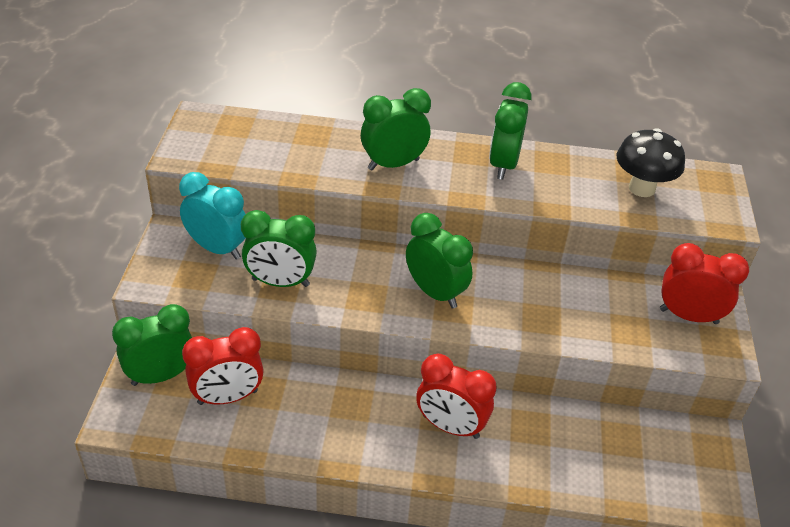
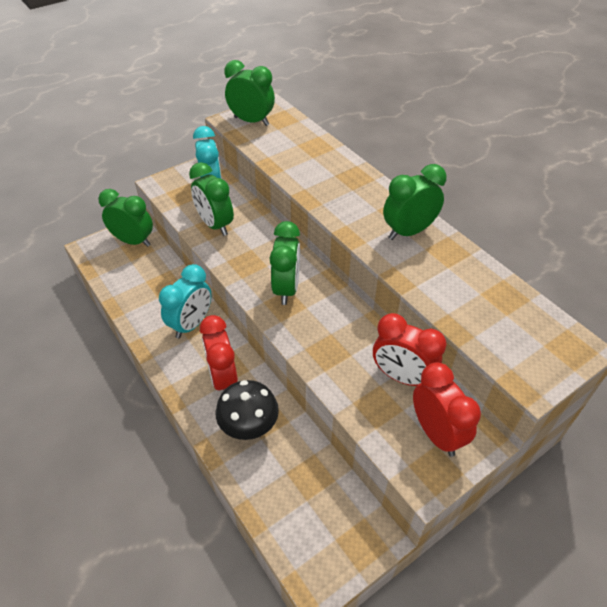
camera: 50 degrees right, 5 degrees up
red clock [182,327,264,405] -> red clock moved to [373,313,447,386]
green clock [361,88,431,171] -> green clock moved to [224,60,275,126]
black mushroom [617,128,685,197] -> black mushroom moved to [216,380,279,440]
none -> turquoise clock [159,264,212,339]

